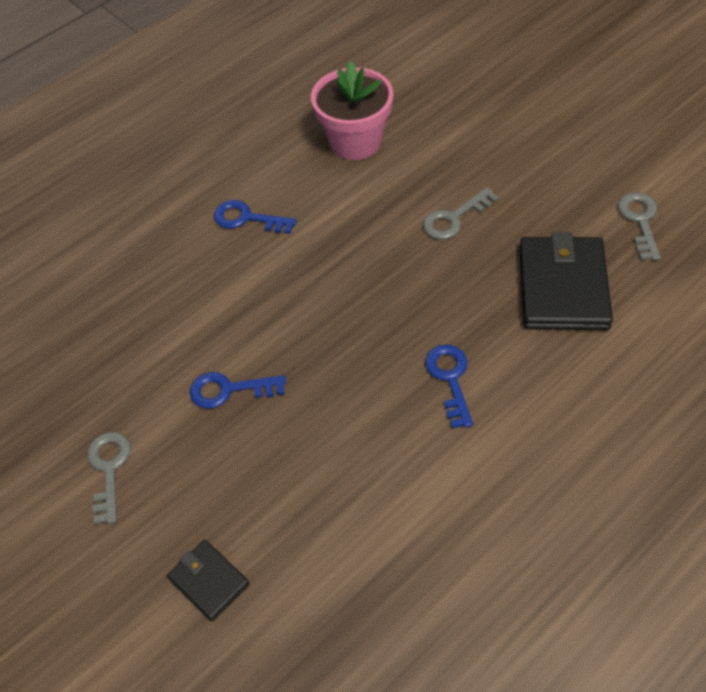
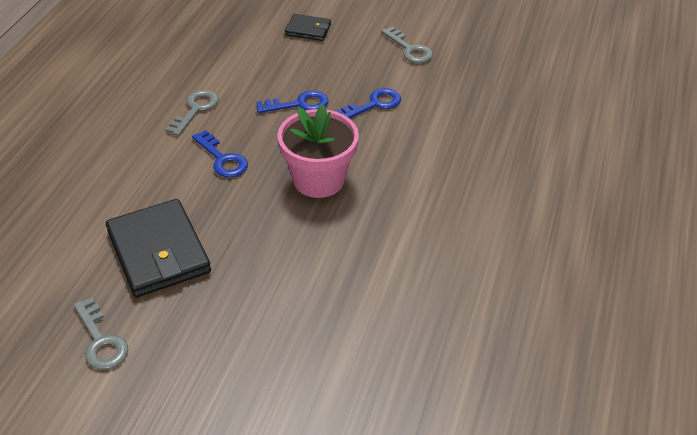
camera: 145 degrees right, 10 degrees down
blue key [214,200,296,234] -> blue key moved to [257,90,329,113]
pink flower pot [311,61,393,160] -> pink flower pot moved to [278,104,359,198]
grey key [423,187,499,240] -> grey key moved to [166,90,219,136]

